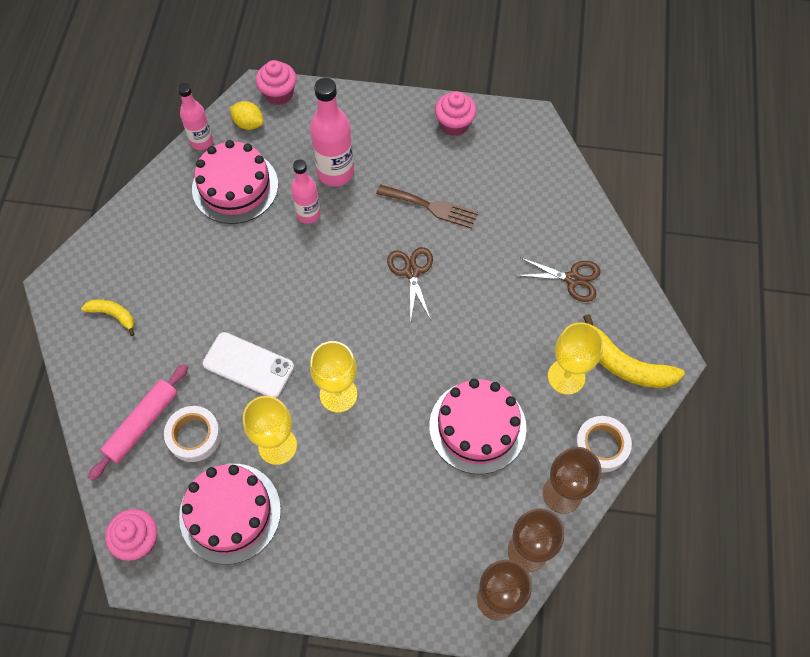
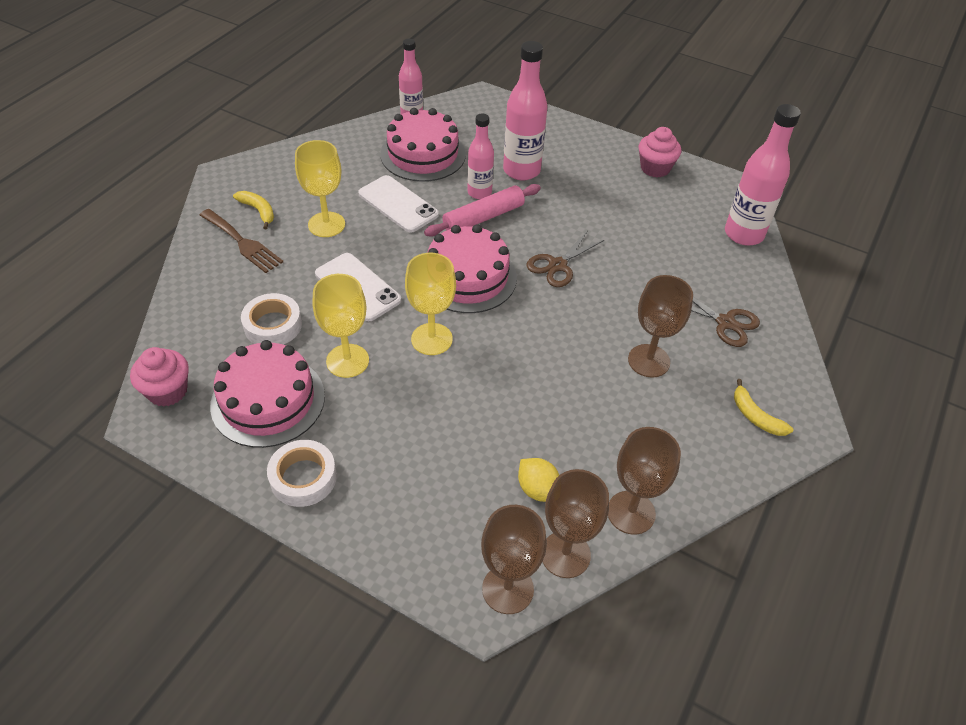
camera: 20 degrees right, 15 degrees down
pink rolling pin [88,364,188,481] -> pink rolling pin moved to [424,184,541,237]
yellow lemon [230,101,263,130] -> yellow lemon moved to [518,458,559,502]
pink cupcake [256,60,297,105] -> none
brown fork [376,184,478,229] -> brown fork moved to [200,209,283,273]
brown scissors [387,247,433,323] -> brown scissors turned 150 degrees counterclockwise [526,232,604,287]
pink cake [429,379,527,474] -> pink cake moved to [427,224,517,313]
yellow goblet [548,322,604,395] -> yellow goblet moved to [295,140,345,237]
white tape [574,416,632,472] -> white tape moved to [267,440,337,507]
yellow banana [583,314,685,388] -> yellow banana [734,379,793,436], size x0.57
none -> white phone [358,175,439,233]
none -> brown goblet [628,275,693,378]
none -> pink bottle [725,104,801,245]

